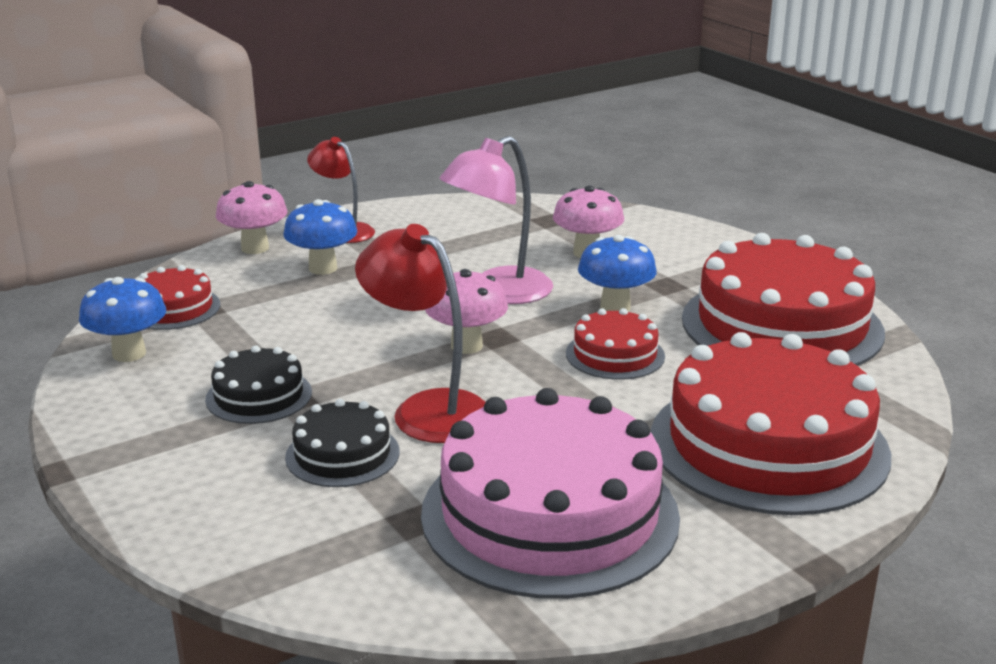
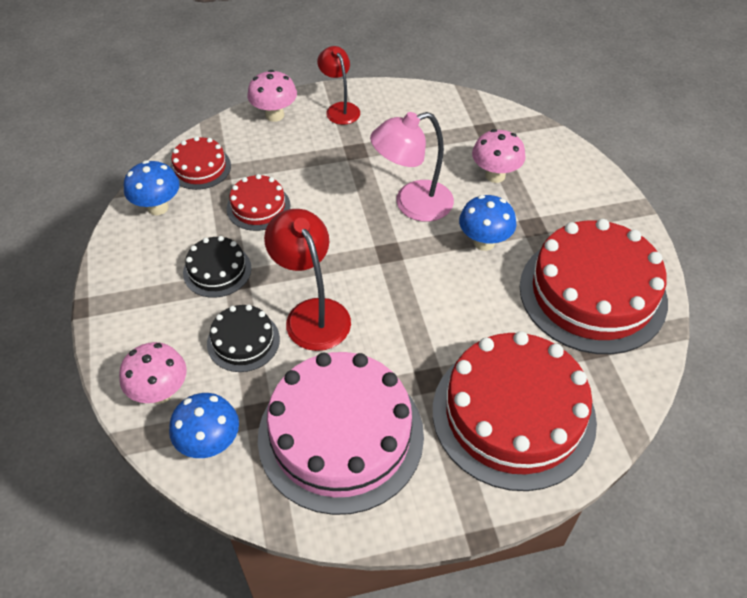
camera: 20 degrees right, 25 degrees up
blue mushroom [283,199,357,275] -> blue mushroom moved to [169,393,239,458]
pink mushroom [425,269,508,354] -> pink mushroom moved to [119,342,187,404]
red cake [566,308,665,380] -> red cake moved to [227,174,291,231]

